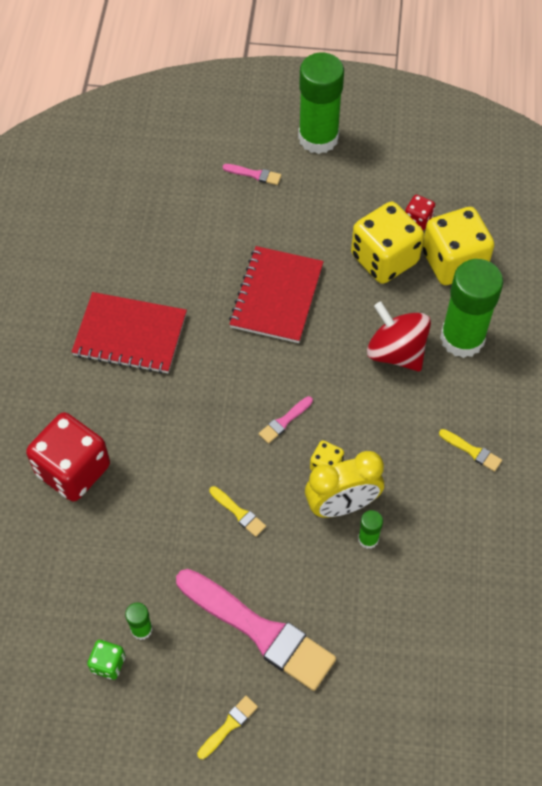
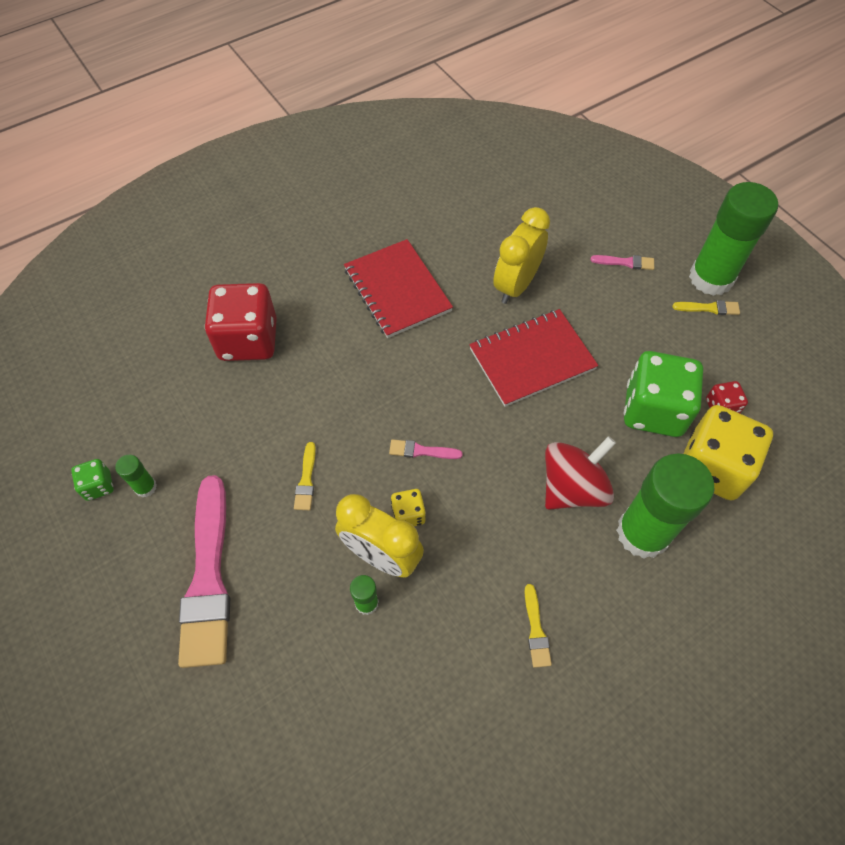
camera: 50 degrees right, 0 degrees up
yellow brush [197,696,258,759] -> yellow brush moved to [673,300,740,315]
pink brush [223,164,282,185] -> pink brush turned 60 degrees counterclockwise [590,255,654,270]
yellow dice [351,202,424,284] -> green dice [624,351,703,437]
red spinning top [367,302,431,371] -> red spinning top turned 45 degrees clockwise [545,436,616,510]
none -> yellow clock [493,207,550,304]

